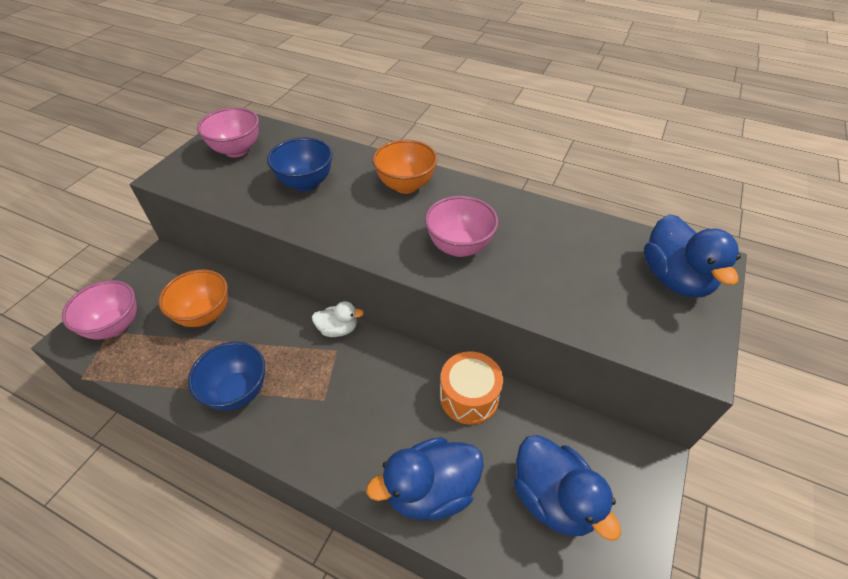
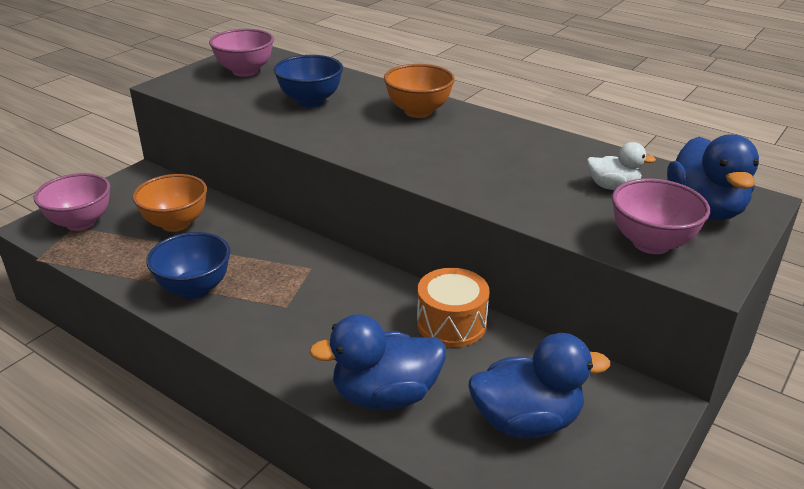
camera: 10 degrees right, 15 degrees down
white duck [312,301,364,337] -> white duck moved to [587,142,656,190]
pink bowl [425,196,498,257] -> pink bowl moved to [612,178,710,254]
blue duck [514,435,621,541] -> blue duck turned 75 degrees counterclockwise [468,333,610,438]

